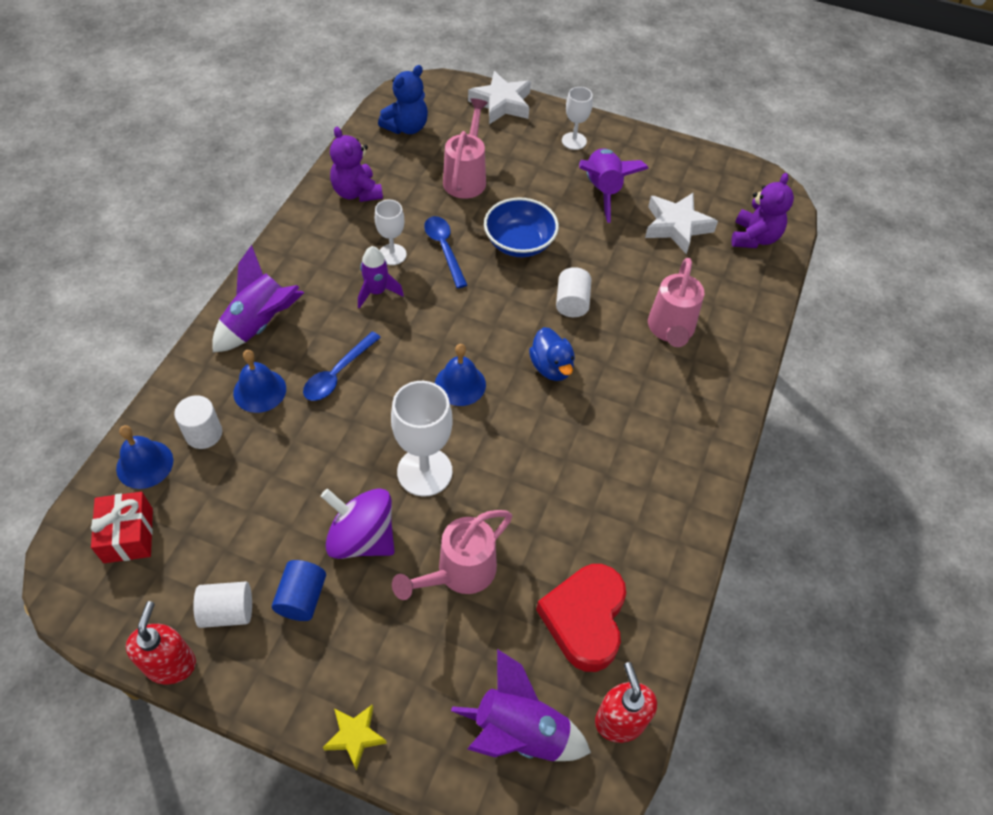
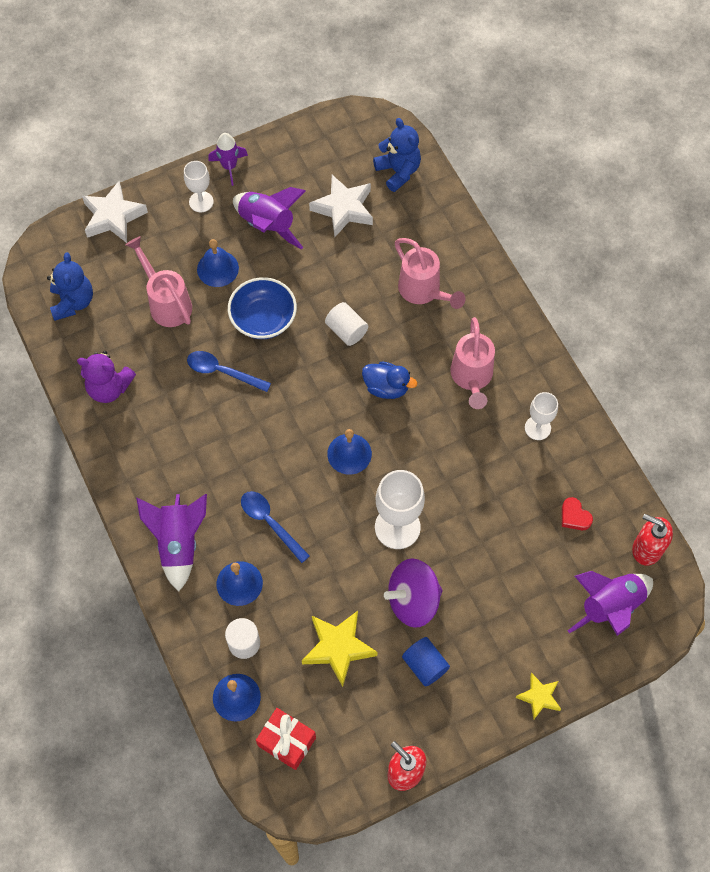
camera: 45 degrees left, 10 degrees up
white cylinder [193,581,252,628] -> none
blue spoon [303,331,381,401] -> blue spoon turned 150 degrees clockwise [241,491,310,563]
purple rocket [358,246,404,309] -> purple rocket moved to [208,133,248,186]
white goblet [375,200,407,265] -> white goblet moved to [525,392,558,440]
pink watering can [392,510,512,600] -> pink watering can moved to [450,317,495,409]
red heart [536,564,626,672] -> red heart [562,497,593,530], size x0.46
purple teddy bear [731,173,794,248] -> blue teddy bear [373,118,421,192]
none -> blue bell [197,239,239,287]
none -> yellow star [302,611,378,687]

